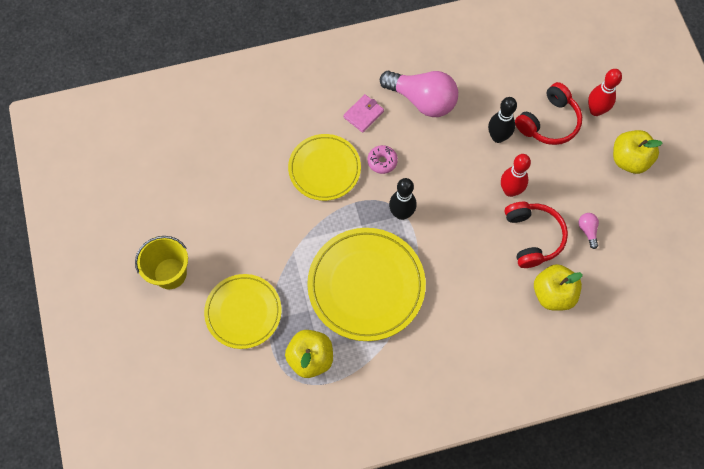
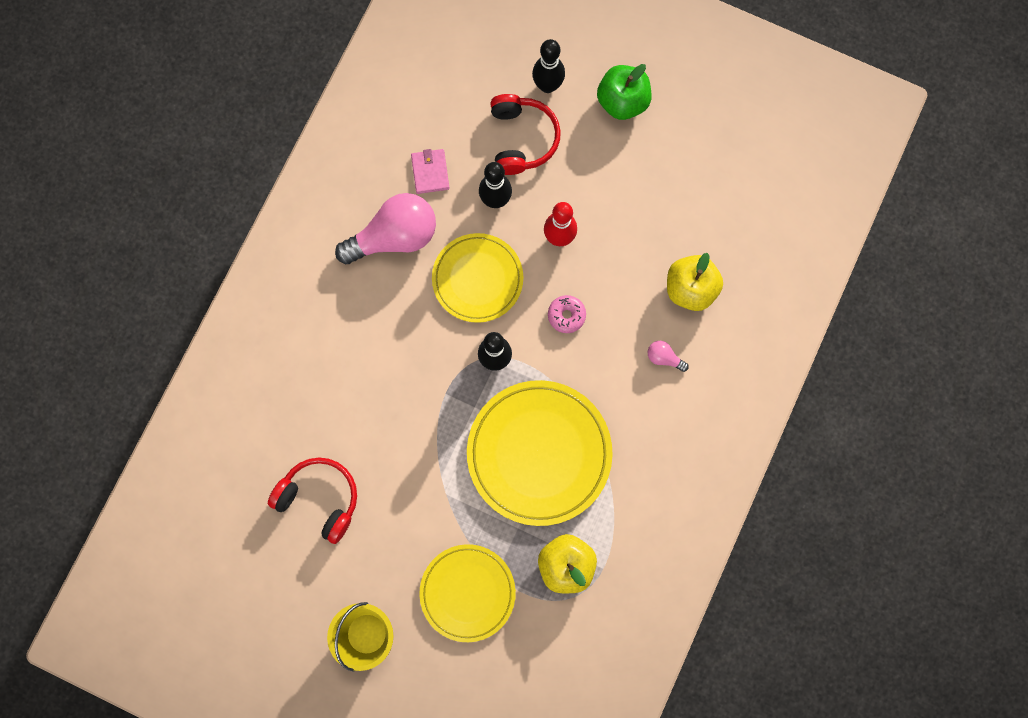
camera: 50 degrees left, 10 degrees up
yellow plate [288,134,361,201] -> yellow plate moved to [432,233,523,323]
pink wallet [343,94,384,133] -> pink wallet moved to [411,149,450,194]
pink donut [367,145,398,174] -> pink donut moved to [548,295,586,333]
red headphones [505,202,568,268] -> red headphones moved to [268,457,357,544]
pink light bulb [579,213,599,249] -> pink light bulb moved to [648,341,689,372]
red bowling pin [588,69,622,116] -> black bowling pin [532,39,565,93]
yellow apple [613,130,662,174] -> green apple [597,64,652,120]

